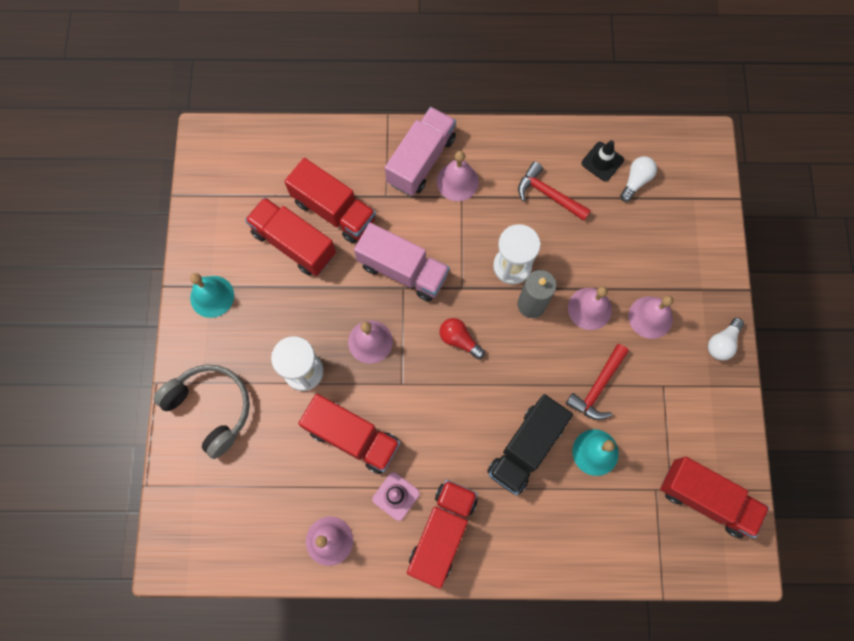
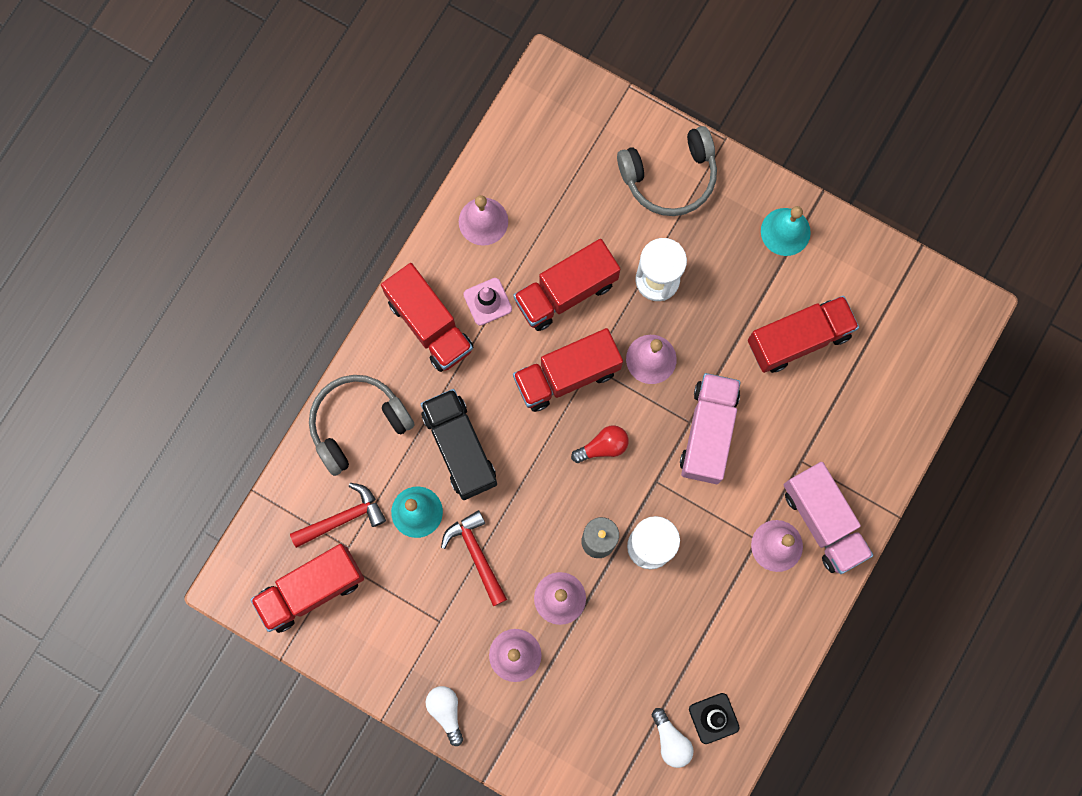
camera: 120 degrees right, 5 degrees up
red truck [284,158,376,243] -> red truck moved to [513,328,623,412]
pink truck [354,223,450,301] -> pink truck turned 135 degrees clockwise [680,373,741,484]
red hammer [518,162,591,221] -> red hammer moved to [290,483,386,548]
none -> grey headphones [309,375,415,476]

